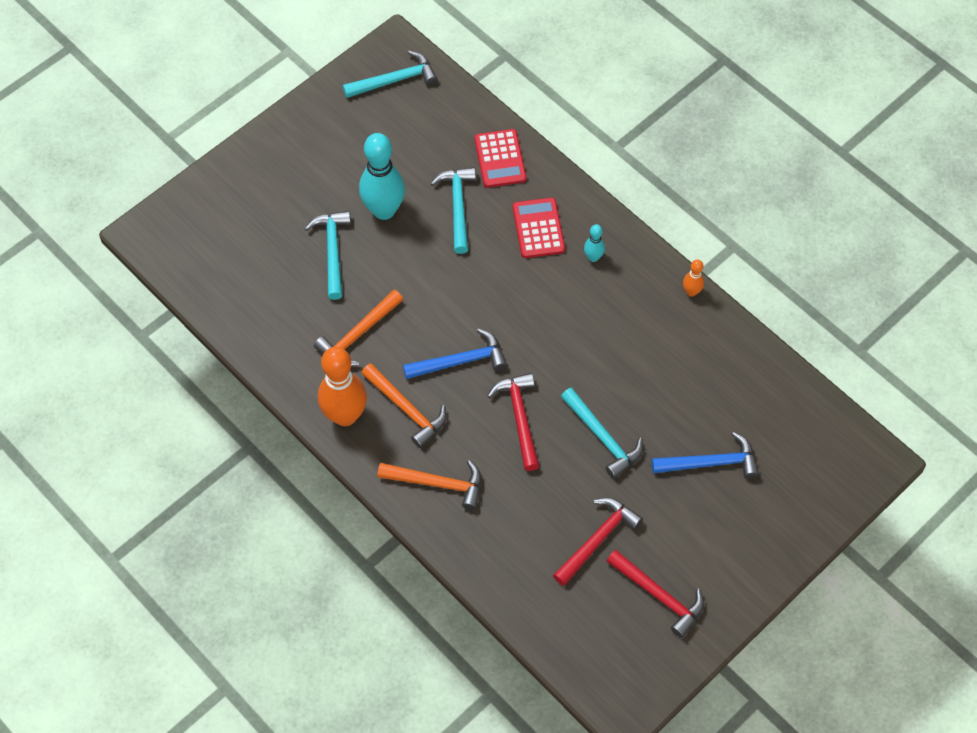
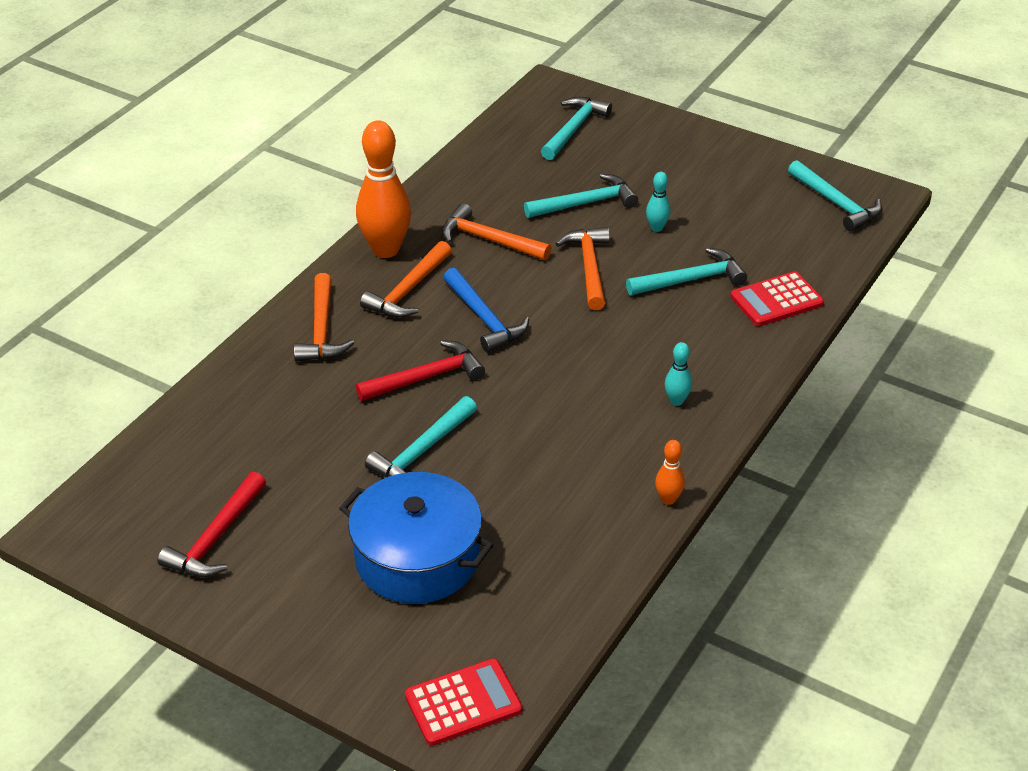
camera: 75 degrees right, 20 degrees down
turquoise bowling pin [359,133,405,220] -> turquoise bowling pin [646,172,670,232], size x0.45
red calculator [512,197,565,258] -> red calculator moved to [405,658,522,746]
red hammer [553,498,643,586] -> none
blue hammer [652,432,759,479] -> blue pot [339,472,493,604]
none -> turquoise hammer [541,97,612,160]
none -> orange hammer [556,227,610,310]

